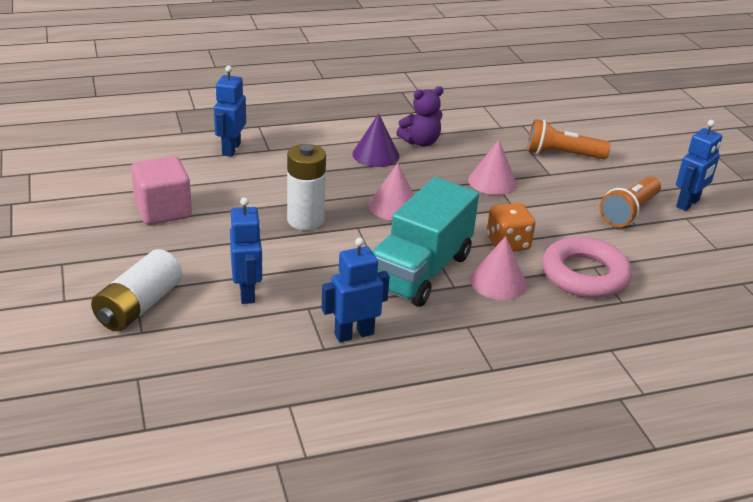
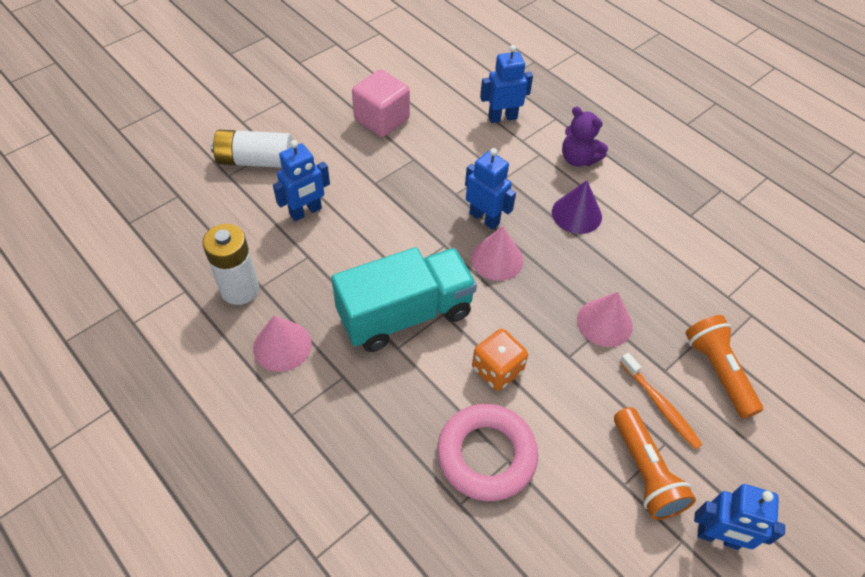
camera: 65 degrees right, 20 degrees up
white battery [287,144,326,230] -> white battery moved to [202,224,259,305]
blue robot [321,238,390,342] -> blue robot moved to [465,148,516,230]
turquoise truck [373,177,479,307] -> turquoise truck turned 150 degrees clockwise [331,247,477,352]
purple teddy bear [396,86,443,147] -> purple teddy bear moved to [562,107,608,167]
pink cone [470,236,527,300] -> pink cone moved to [253,315,312,372]
orange flashlight [599,176,661,227] -> orange flashlight turned 120 degrees counterclockwise [614,407,696,520]
none -> orange toothbrush [620,353,703,450]

